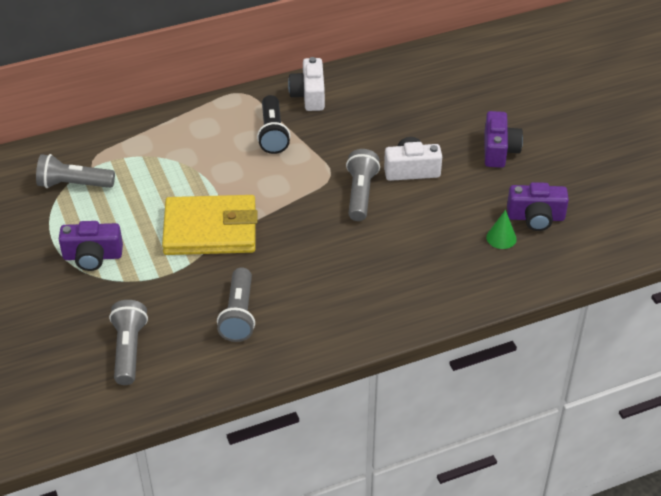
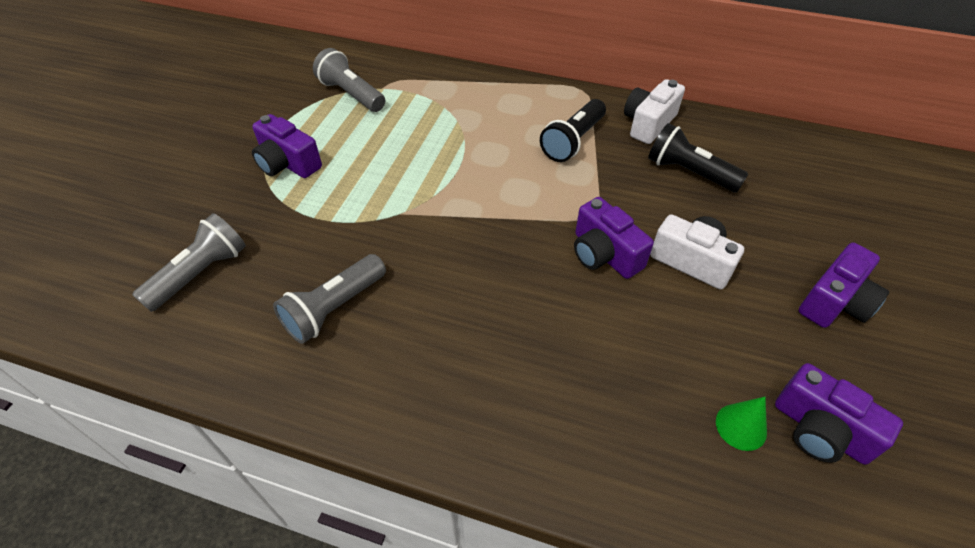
camera: 40 degrees right, 5 degrees up
yellow wallet [162,195,258,255] -> none
grey flashlight [346,149,380,221] -> purple camera [574,197,654,279]
none -> black flashlight [648,123,748,192]

